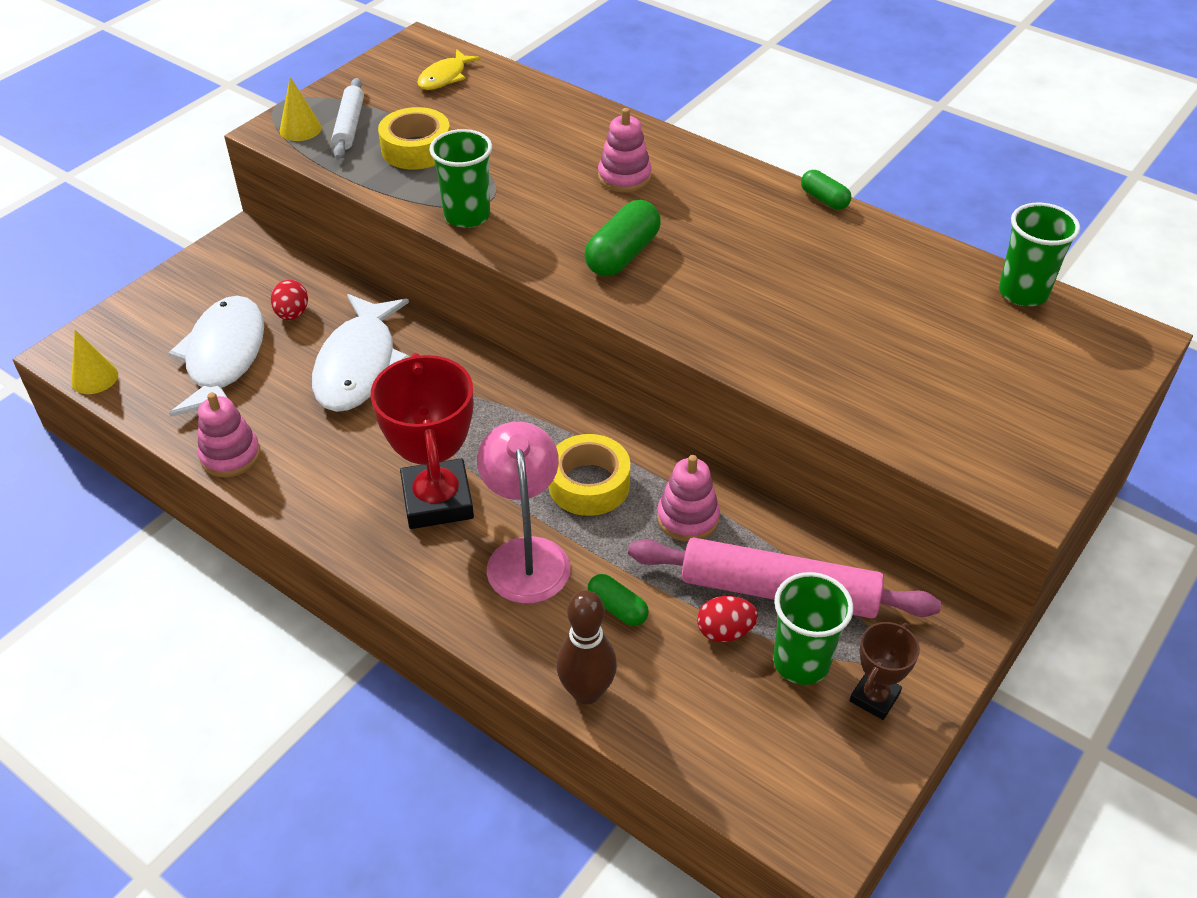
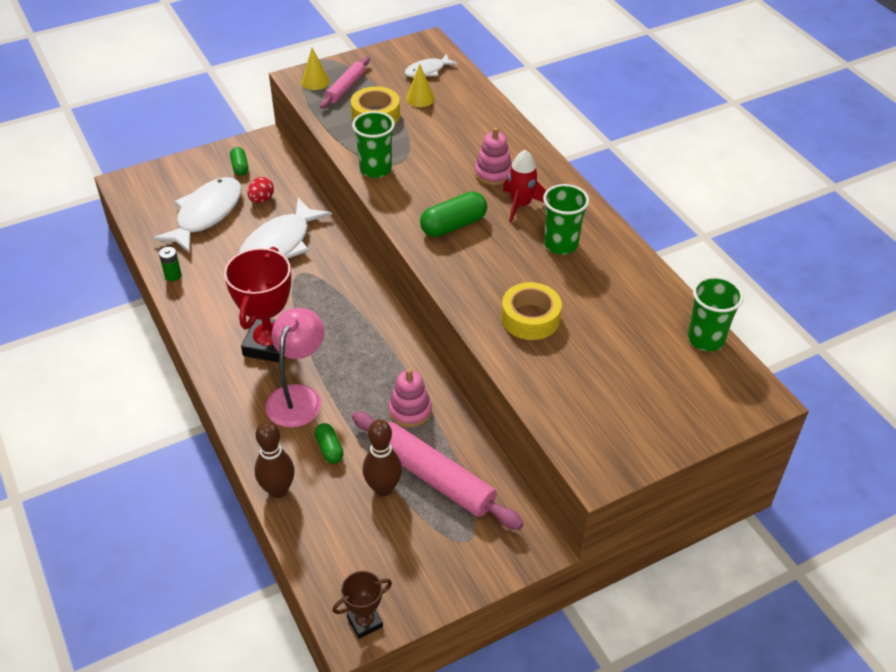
camera: 25 degrees right, 0 degrees up
yellow cone [71,330,118,394] -> yellow cone moved to [406,64,435,107]
pink stacking toy [198,392,260,477] -> green battery [159,247,182,281]
white rolling pin [332,78,364,159] -> pink rolling pin [320,57,370,109]
yellow fish [417,49,481,90] -> white fish [404,54,458,78]
yellow tape [549,434,630,516] -> yellow tape moved to [501,282,562,340]
red egg [697,596,758,642] -> brown bowling pin [363,420,402,496]
green cup [773,572,853,685] -> green cup moved to [543,184,589,255]
green capsule [801,170,851,210] -> green capsule moved to [230,147,248,176]
brown trophy [850,622,920,720] -> brown trophy moved to [333,571,392,639]
none -> red rocket [503,150,547,222]

